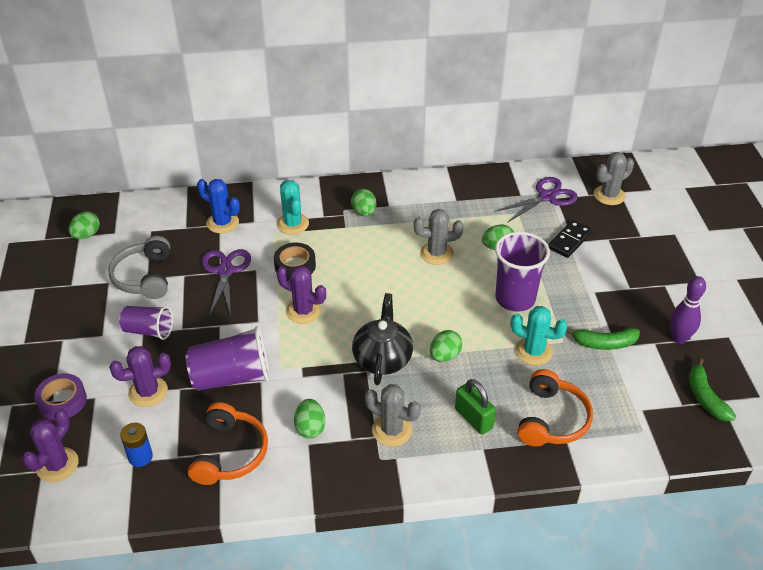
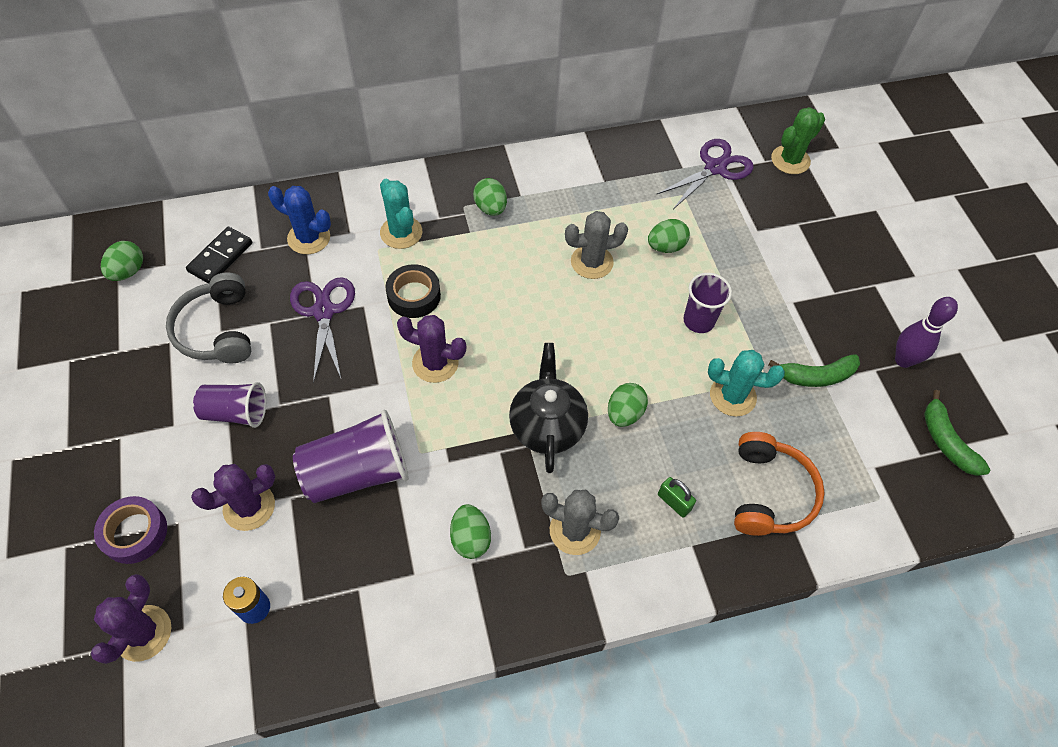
camera: 10 degrees left, 15 degrees up
orange headphones [188,402,268,485] -> none
green padlock [455,379,496,435] -> green padlock [658,477,696,517], size x0.66
purple cup [495,232,550,312] -> purple cup [683,273,732,333], size x0.63
black domino [548,220,592,258] -> black domino moved to [186,226,252,283]
grey cactus [594,152,634,205] -> green cactus [771,107,825,174]

